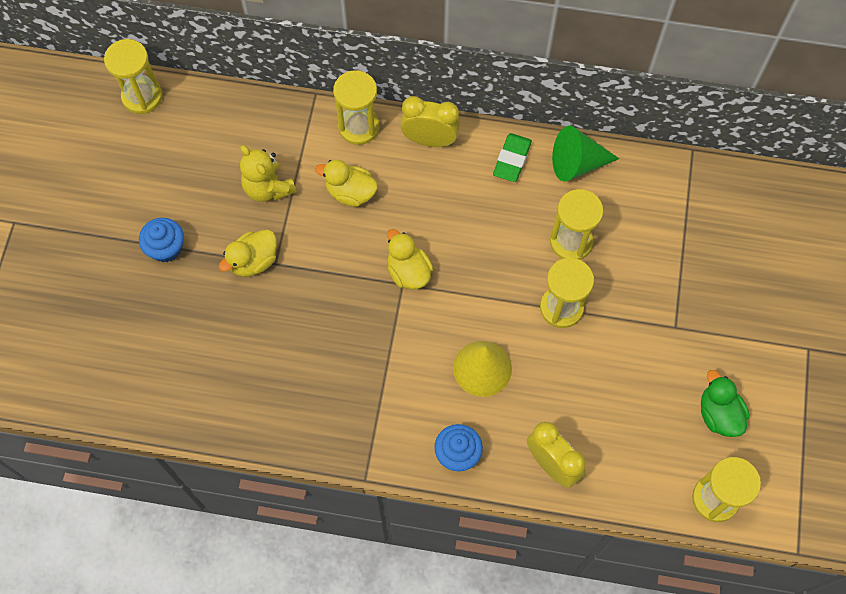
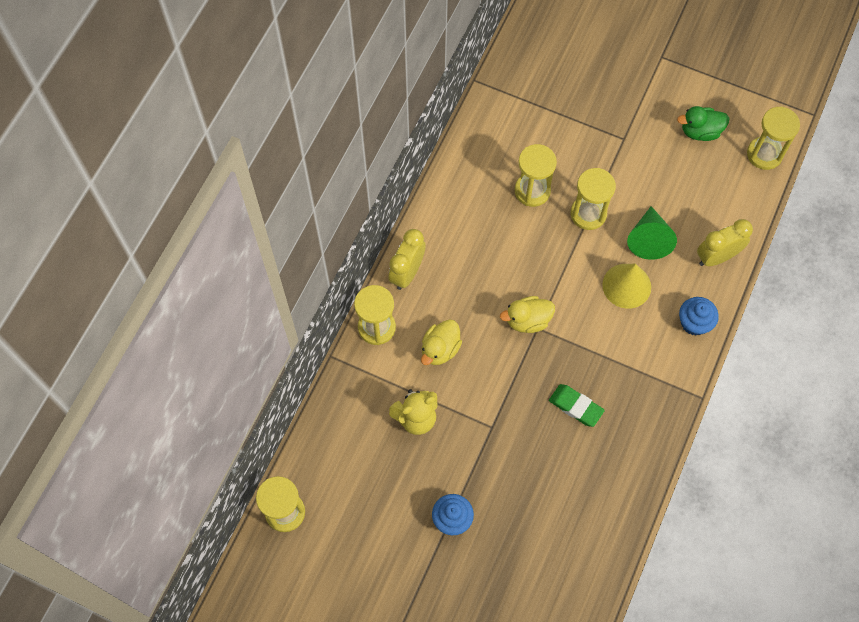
camera: 75 degrees left, 0 degrees up
yellow duck [219,230,277,277] -> none
green eraser [493,133,532,182] -> green eraser moved to [549,384,605,427]
green cone [552,126,619,181] -> green cone moved to [627,206,677,260]

